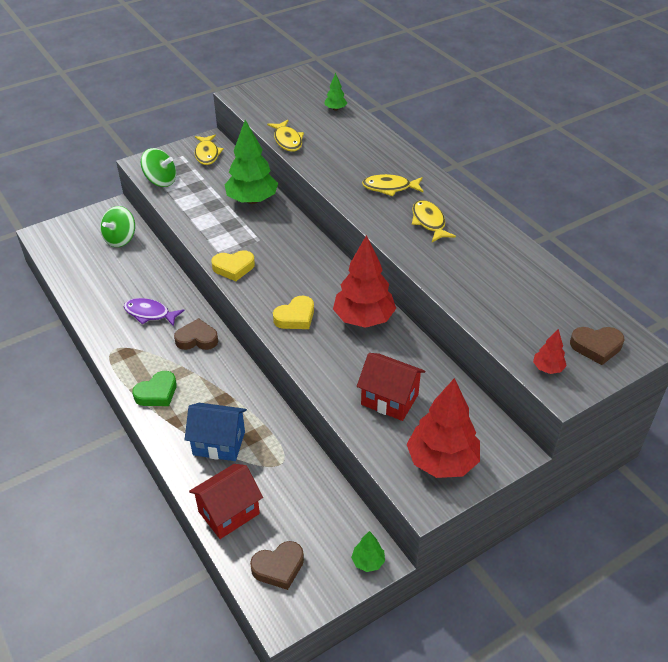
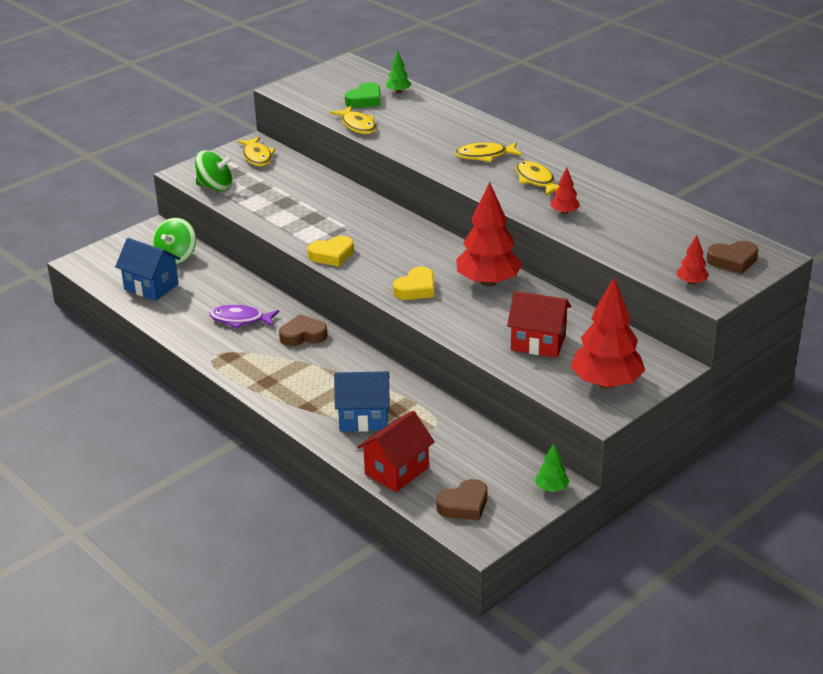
camera: 10 degrees left, 10 degrees down
green heart [132,371,177,406] -> green heart moved to [345,82,381,108]
green tree [225,120,278,204] -> none
none -> blue house [115,238,180,301]
none -> red tree [550,168,580,214]

